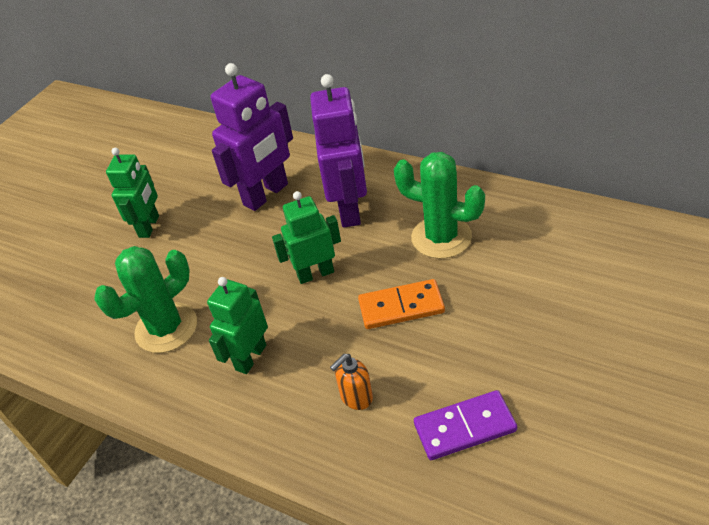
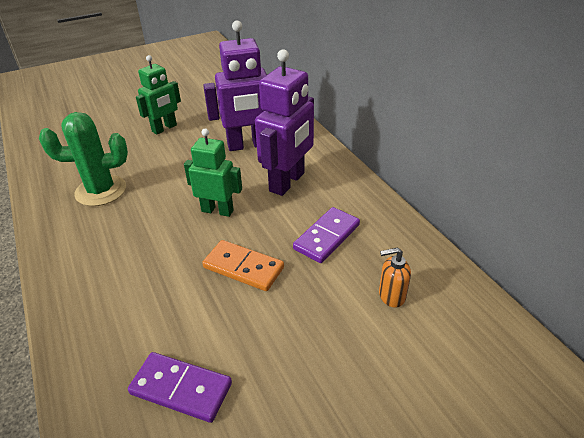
camera: 30 degrees right, 5 degrees down
green robot [207,277,268,374] -> none
orange soap dispenser [330,354,373,410] -> orange soap dispenser moved to [379,247,411,308]
green cactus [394,152,485,259] -> purple domino [293,207,360,263]

